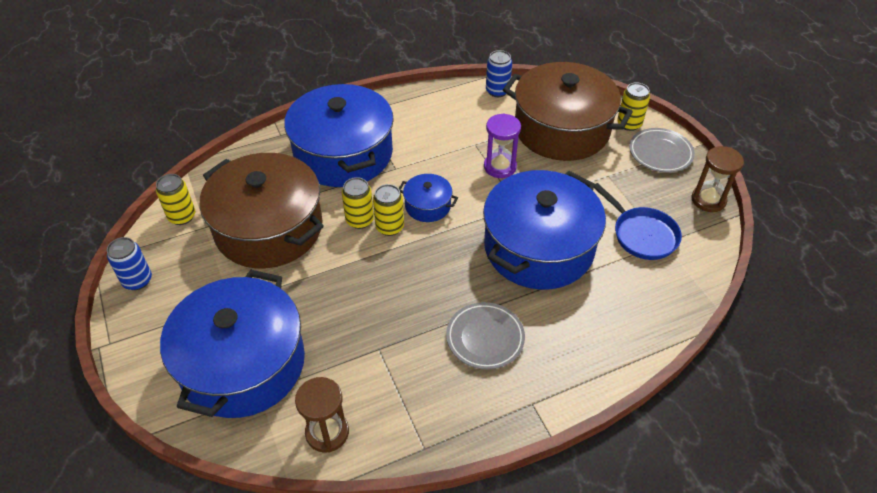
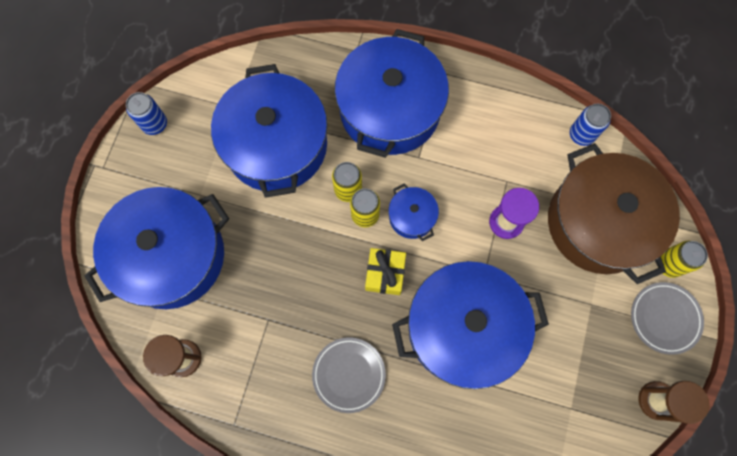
camera: 40 degrees right, 25 degrees up
yellow can [156,174,195,225] -> none
brown pot [200,153,324,268] -> blue pot [211,64,327,198]
blue pan [594,183,682,260] -> none
none -> yellow gift [365,248,406,295]

